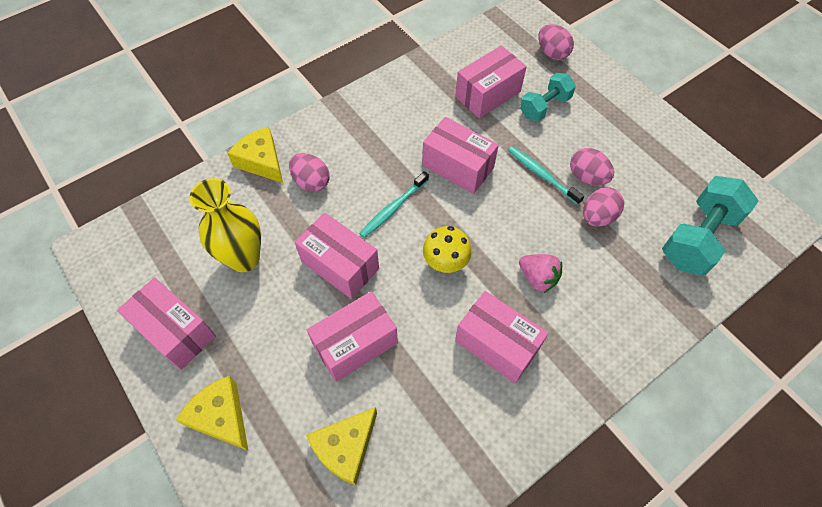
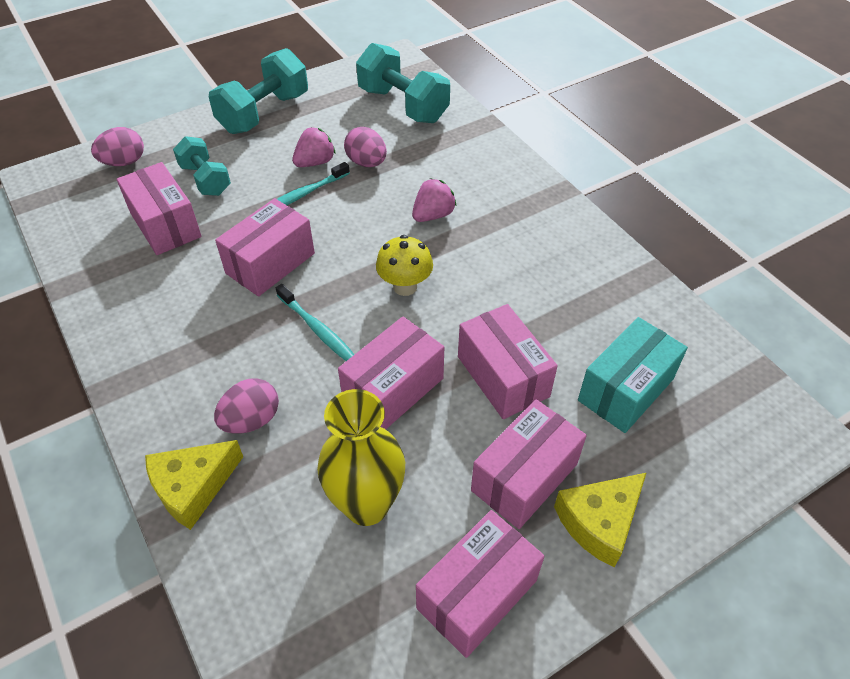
camera: 85 degrees left, 10 degrees down
yellow cheese [306,407,377,485] -> turquoise box [578,317,688,433]
pink box [455,291,548,383] -> pink box moved to [471,399,587,529]
pink egg [570,148,614,185] -> pink strawberry [292,127,336,167]
none -> turquoise dumbbell [209,48,308,134]

